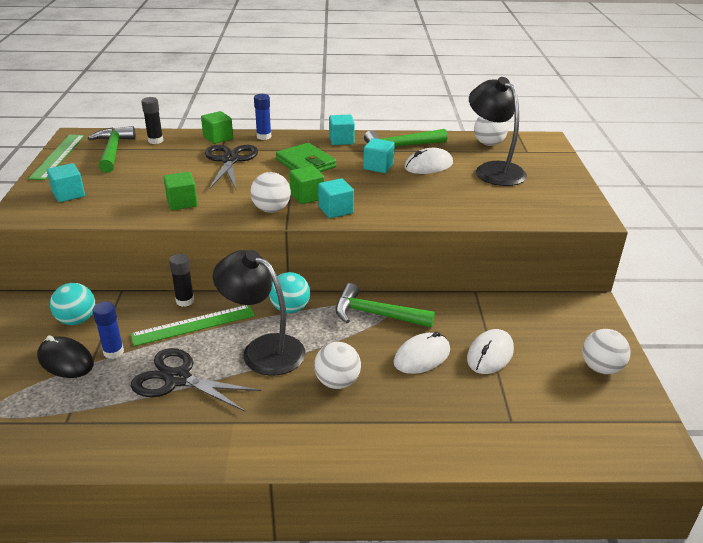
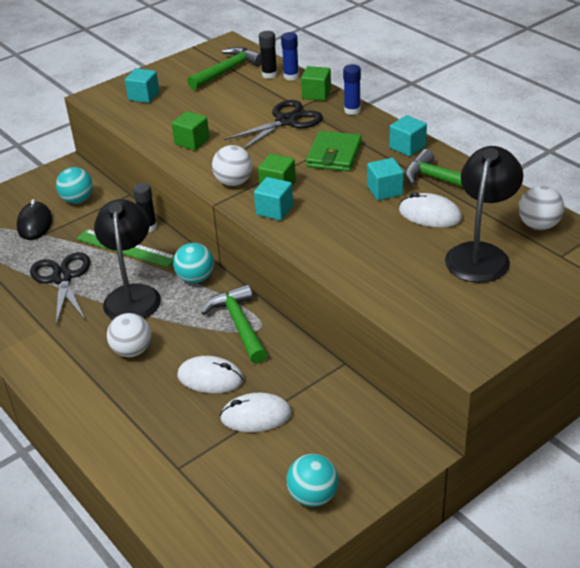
camera: 55 degrees right, 5 degrees up
green ruler [28,135,85,180] -> none
blue glue stick [92,301,124,359] -> blue glue stick moved to [281,32,299,80]
white ball [582,329,631,374] -> turquoise ball [287,454,339,507]

